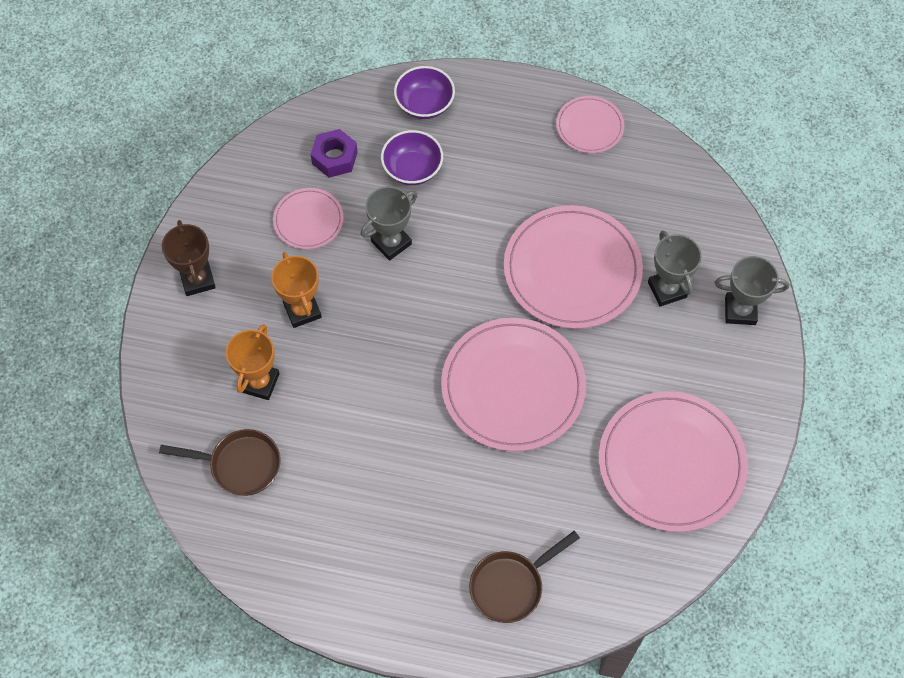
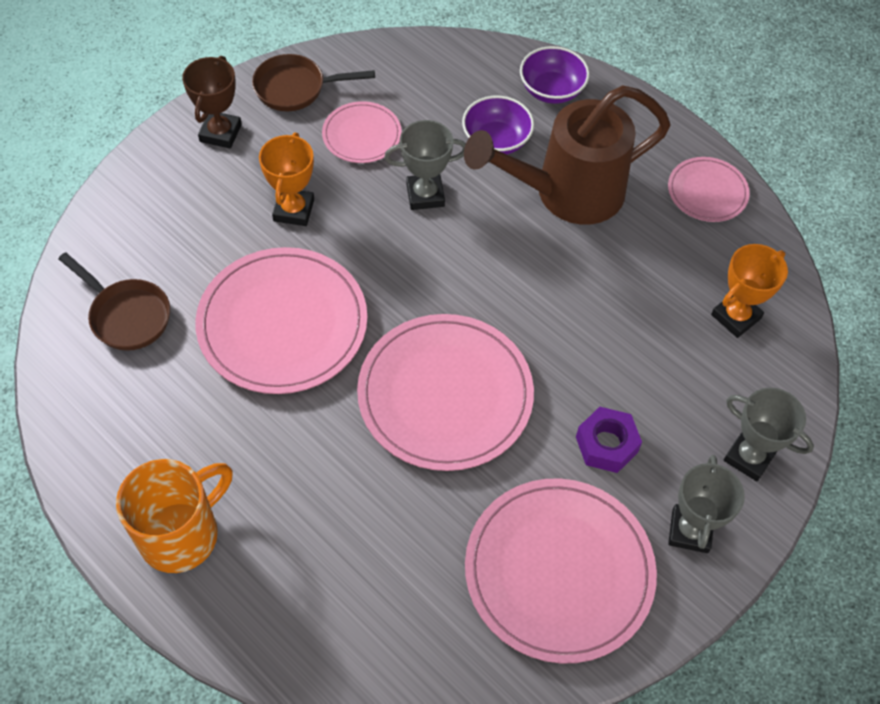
camera: 30 degrees right, 5 degrees down
orange trophy [226,324,280,400] -> orange trophy moved to [711,244,788,338]
purple nut [310,129,358,178] -> purple nut moved to [576,407,642,473]
brown pan [469,531,580,623] -> brown pan moved to [252,54,375,111]
pink plate [504,205,643,329] -> pink plate moved to [196,247,368,394]
grey trophy [648,231,702,307] -> grey trophy moved to [668,455,745,553]
none -> orange mug [116,459,232,573]
none -> brown watering can [464,85,671,225]

